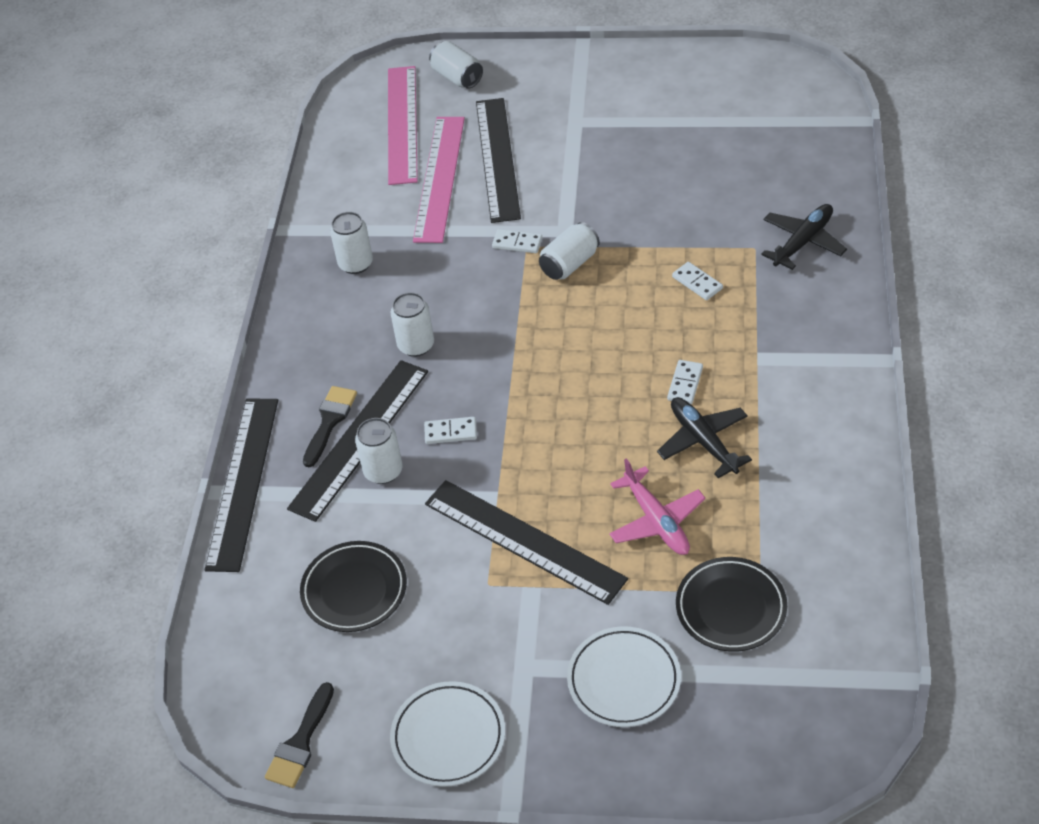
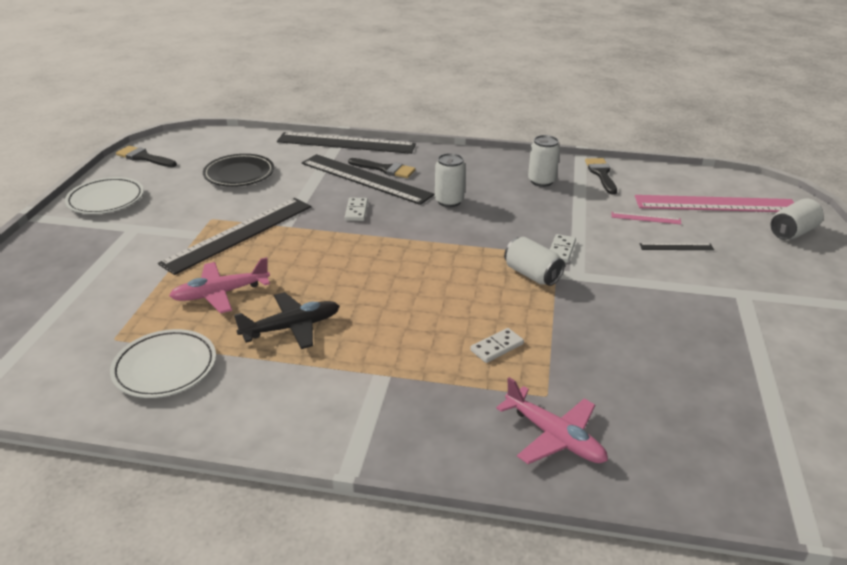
camera: 90 degrees right, 15 degrees down
white can [355,418,403,484] -> none
pink ruler [413,117,465,243] -> pink ruler [611,212,681,225], size x0.42
black ruler [476,98,521,223] -> black ruler [639,243,714,250], size x0.42
white plate [567,626,681,727] -> white plate moved to [110,329,216,398]
white domino [667,360,703,404] -> none
black plate [676,557,787,652] -> none
black plane [761,204,847,270] -> pink plane [496,377,608,464]
none -> black brush [585,158,617,194]

